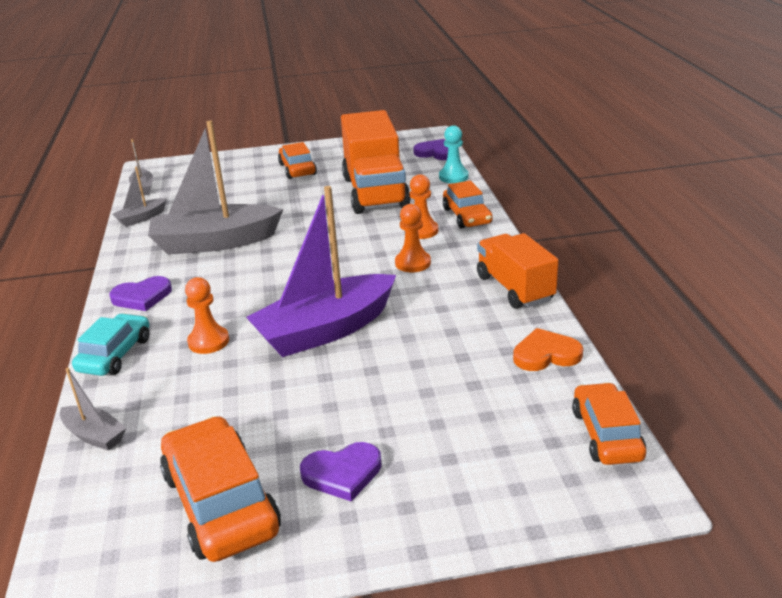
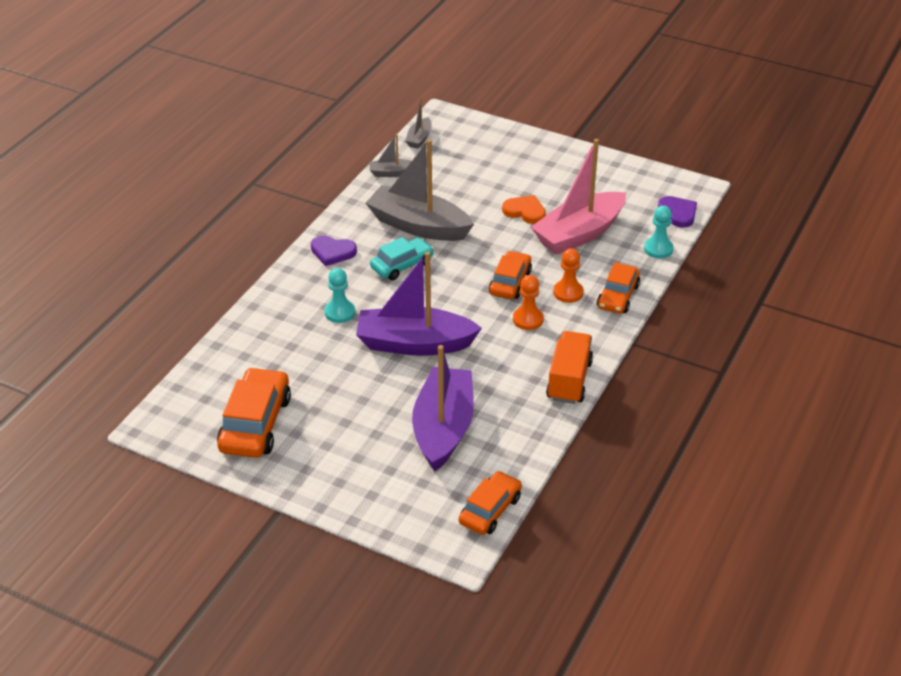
camera: 35 degrees right, 10 degrees up
grey boat [60,368,126,451] -> none
turquoise car [72,313,149,376] -> turquoise car moved to [370,237,434,280]
orange pawn [185,277,229,354] -> turquoise pawn [325,268,355,323]
orange car [278,142,317,179] -> orange car moved to [489,251,532,299]
purple heart [300,442,382,502] -> none
orange truck [341,110,411,214] -> pink boat [531,139,626,255]
orange heart [513,328,583,371] -> orange heart moved to [502,195,546,224]
none -> purple boat [412,345,474,472]

